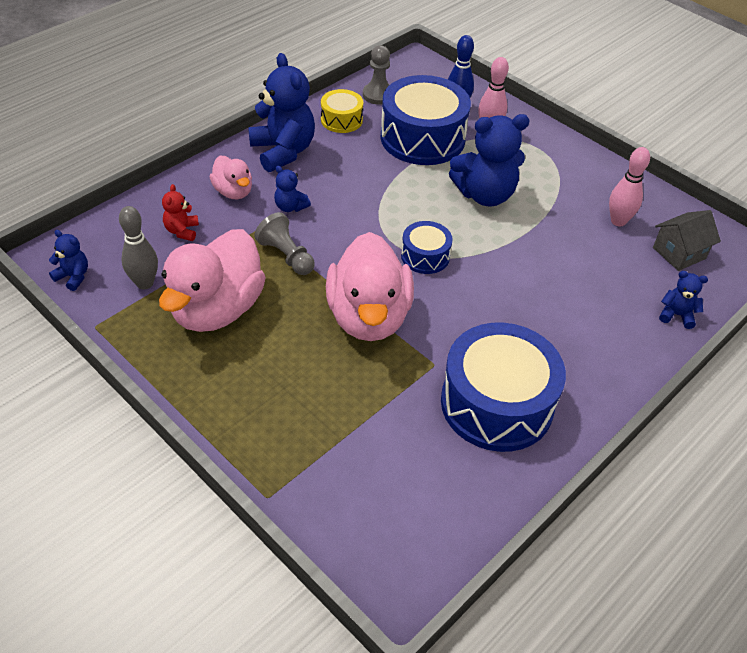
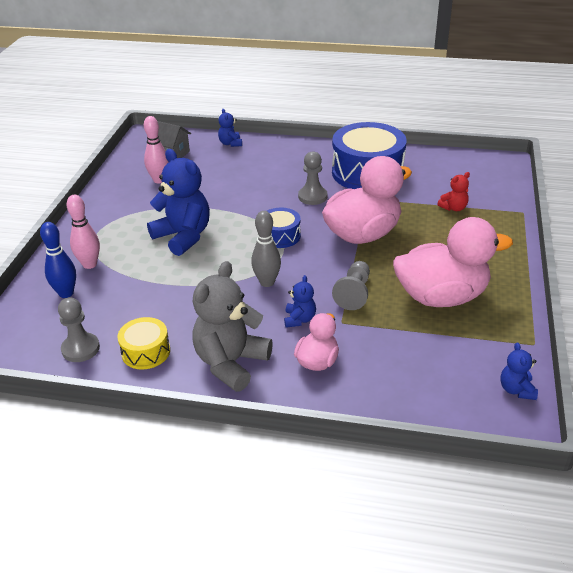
camera: 120 degrees left, 10 degrees down
grey bowling pin [119,206,158,289] -> grey bowling pin moved to [251,211,281,287]
red teddy bear [162,184,199,241] -> red teddy bear moved to [437,172,470,211]
blue teddy bear [248,53,315,172] -> grey teddy bear [192,261,273,392]
blue drum [381,75,471,165] -> none
none -> grey pawn [298,151,327,205]

